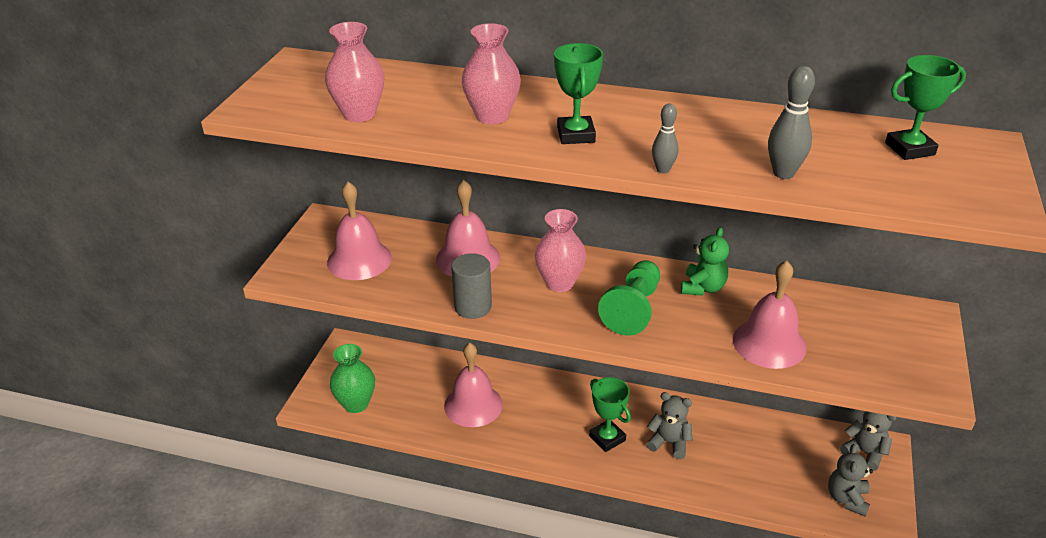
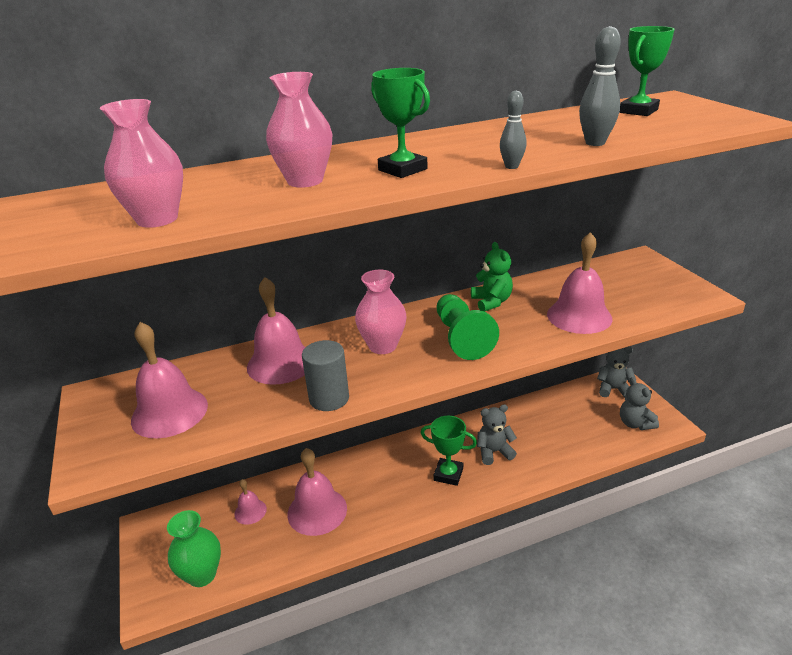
camera: 35 degrees left, 5 degrees down
none -> pink bell [235,479,267,525]

